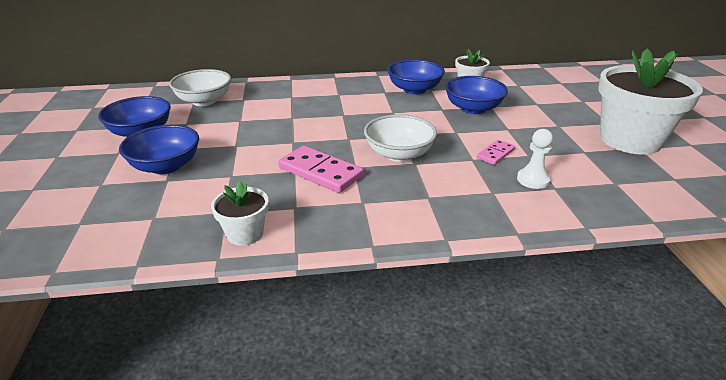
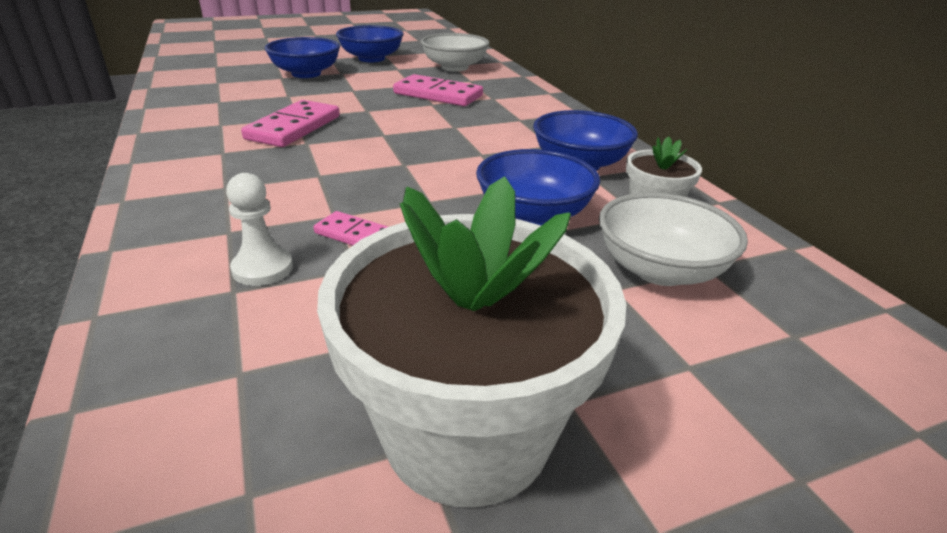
camera: 75 degrees right, 0 degrees up
white flower pot [211,181,269,246] -> none
white bowl [364,114,437,162] -> white bowl moved to [599,193,748,286]
none -> pink domino [393,74,483,106]

